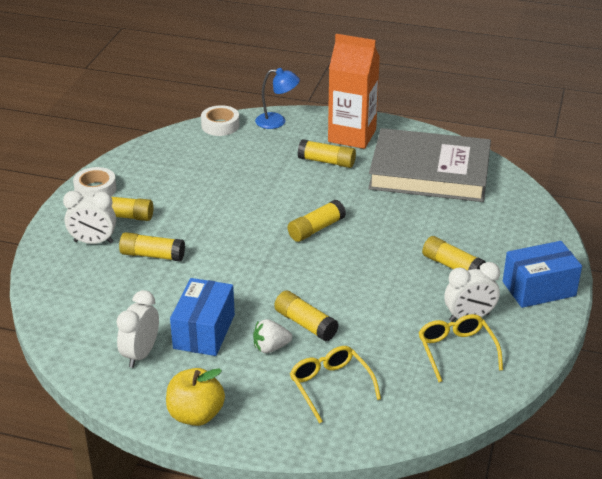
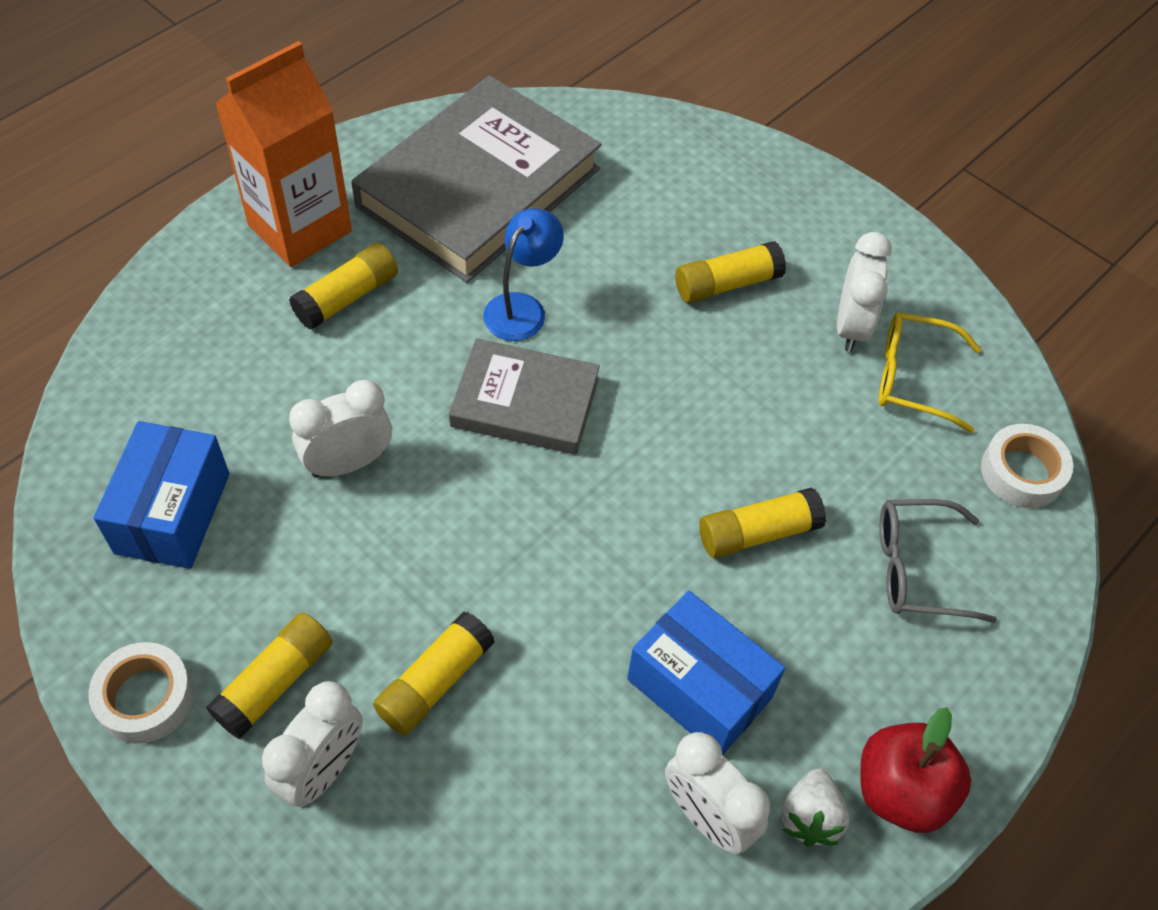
camera: 65 degrees left, 20 degrees up
yellow apple [166,368,225,426] -> red apple [861,707,971,833]
white tape [201,105,240,136] -> white tape moved to [981,424,1073,508]
white strawberry [253,319,292,353] -> white strawberry moved to [781,768,850,846]
blue lamp [255,68,300,129] -> blue lamp moved to [483,208,564,341]
yellow glue stick [288,200,346,242] -> grey book [449,338,600,455]
yellow glasses [290,346,381,423] -> grey glasses [879,499,997,623]
blue box [503,241,582,308] -> blue box moved to [93,421,230,569]
none -> white clock [289,380,392,478]

